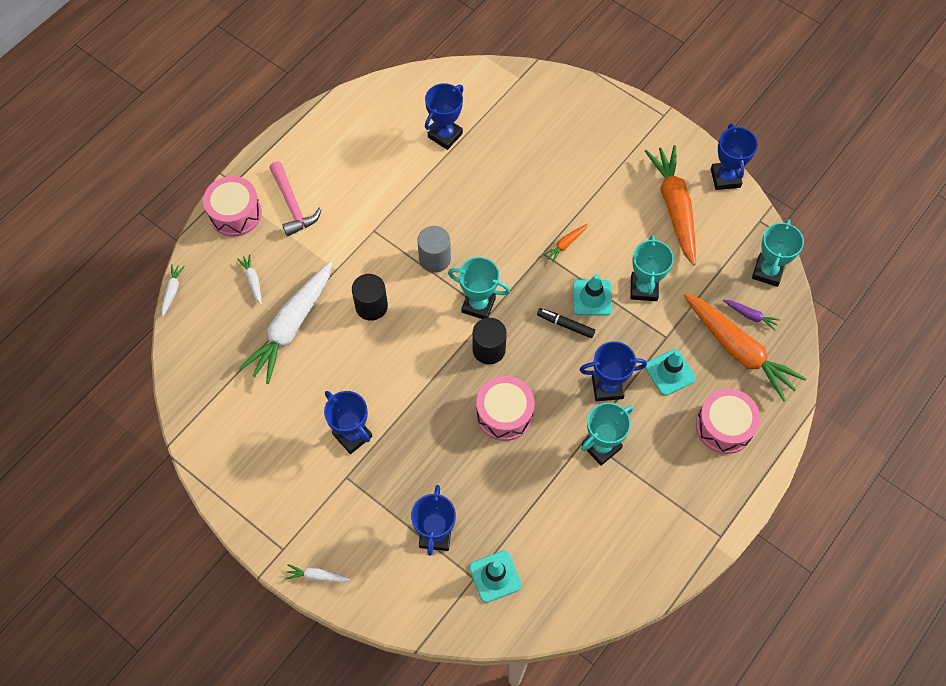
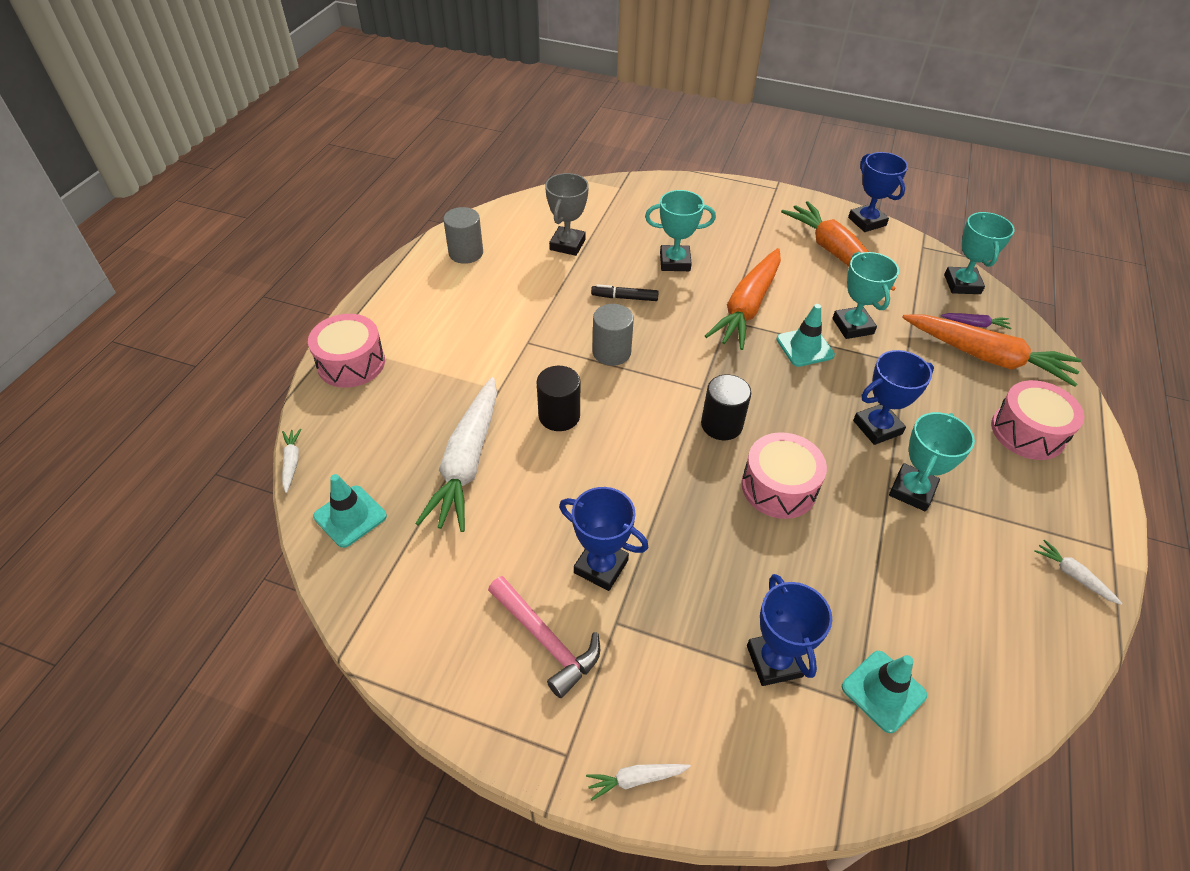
camera: 20 degrees left, 15 degrees down
white carrot [237,254,262,304] -> white carrot moved to [1034,540,1123,605]
pink hammer [269,161,322,236] -> pink hammer moved to [488,576,600,698]
blue trophy [425,83,463,150] -> grey trophy [545,173,589,256]
turquoise trophy [448,257,510,319] -> turquoise trophy moved to [645,190,716,271]
black marker [537,308,595,338] -> black marker moved to [591,284,659,301]
orange carrot [543,224,588,263] -> orange carrot [705,248,781,350], size x2.44
turquoise traffic cone [645,349,696,396] -> turquoise traffic cone moved to [313,474,387,548]
none -> grey cylinder [443,207,483,264]

